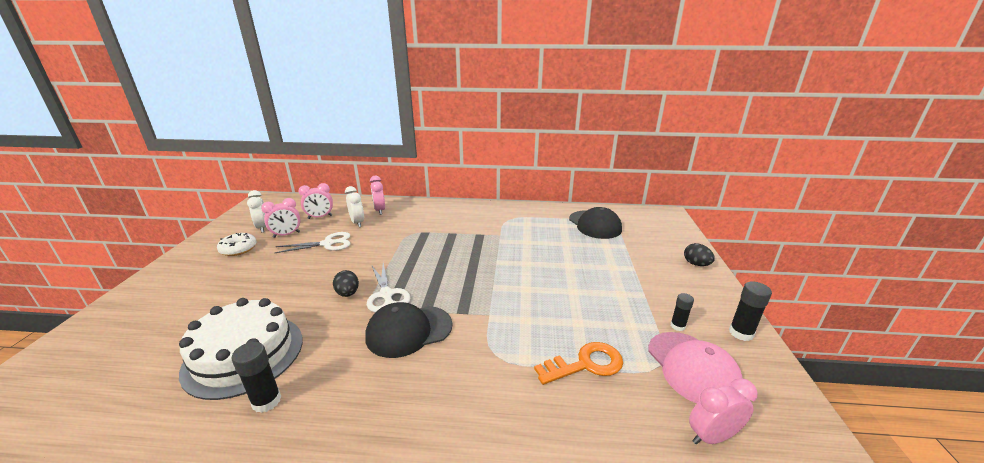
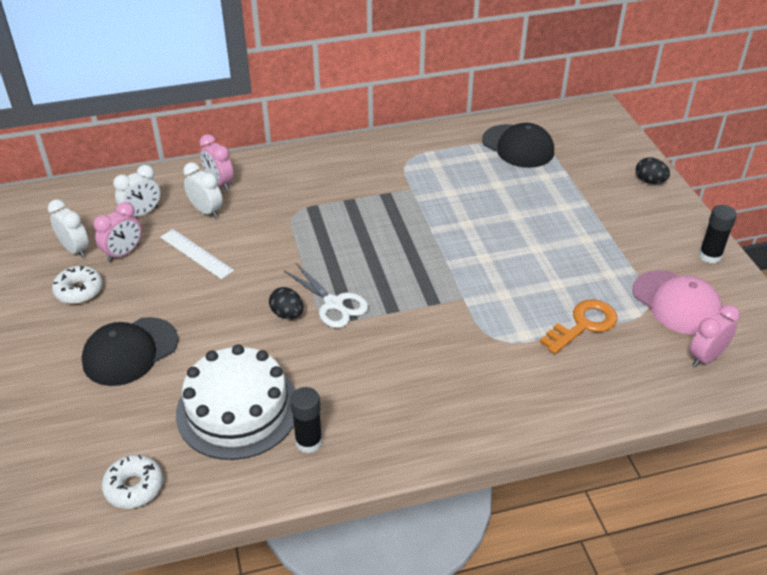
camera: 20 degrees left, 15 degrees up
white scissors [275,232,350,253] -> white ruler [160,229,234,279]
pink clock [298,183,333,219] -> white clock [113,165,160,217]
black cap [365,302,453,358] -> black cap moved to [82,317,178,386]
black glue stick [671,293,694,331] -> none
none -> white donut [102,455,163,509]

